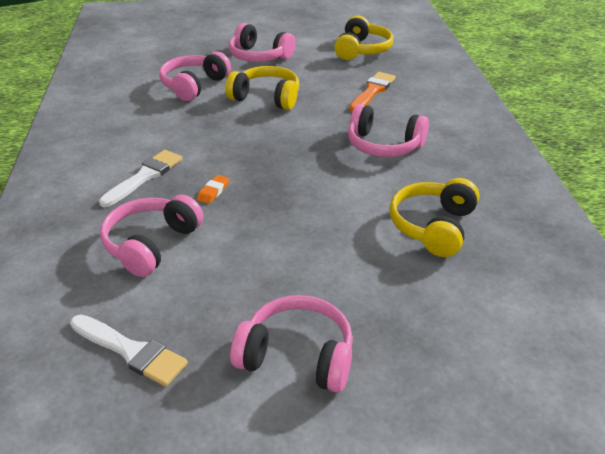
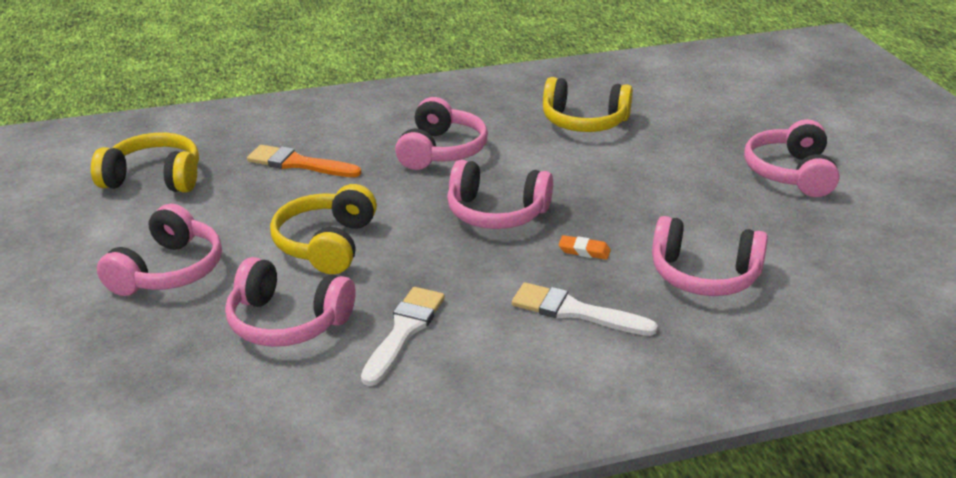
camera: 100 degrees left, 5 degrees down
white brush [70,314,188,387] -> white brush moved to [361,287,445,386]
none -> pink headphones [447,160,553,229]

